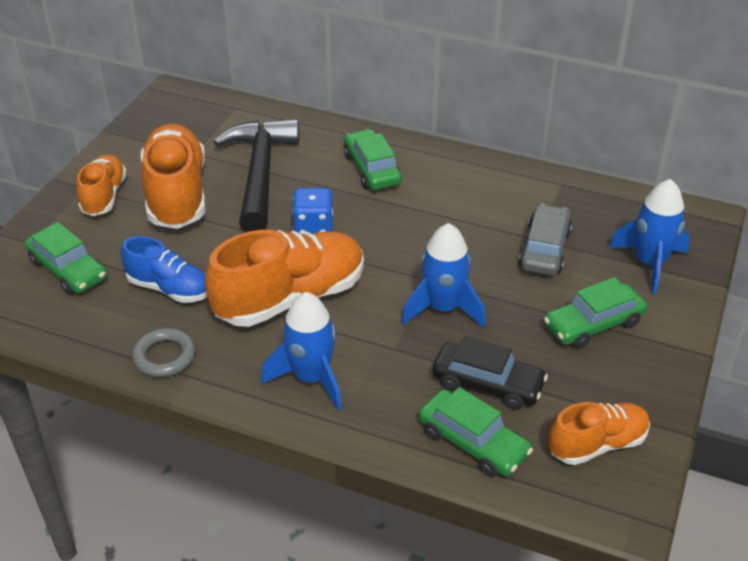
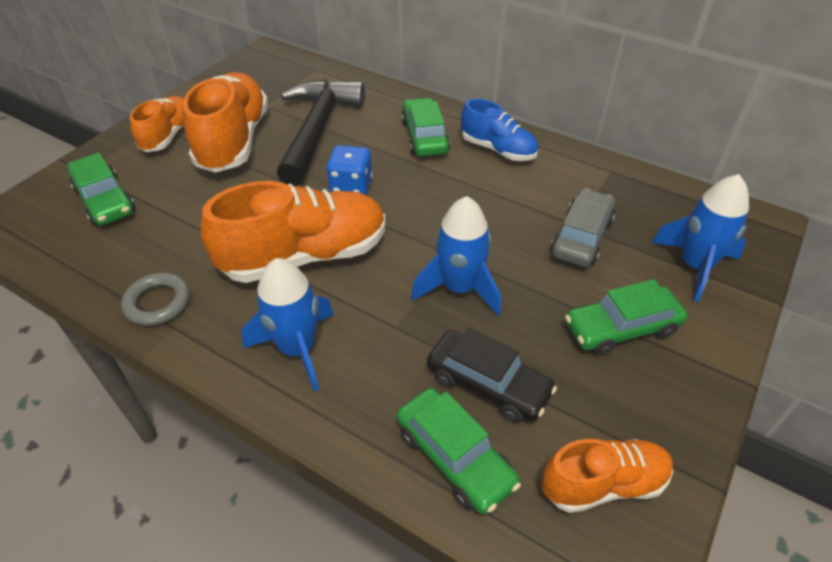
camera: 10 degrees right, 5 degrees up
blue shoe [121,236,207,303] -> blue shoe moved to [461,99,538,161]

